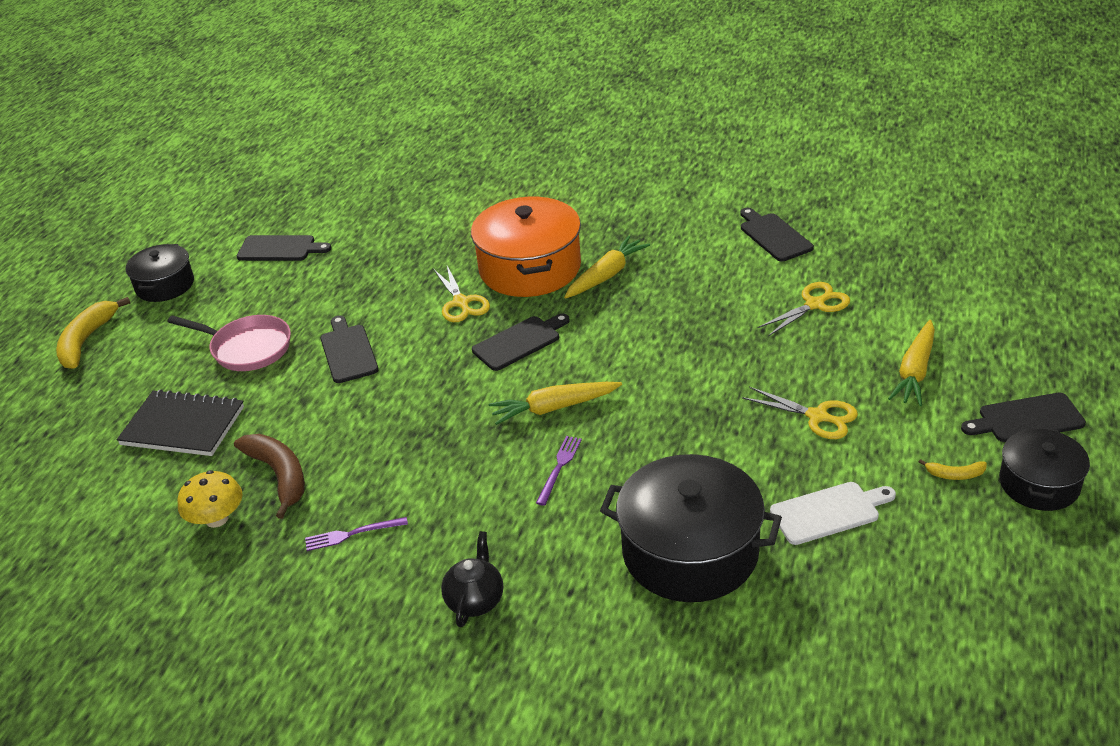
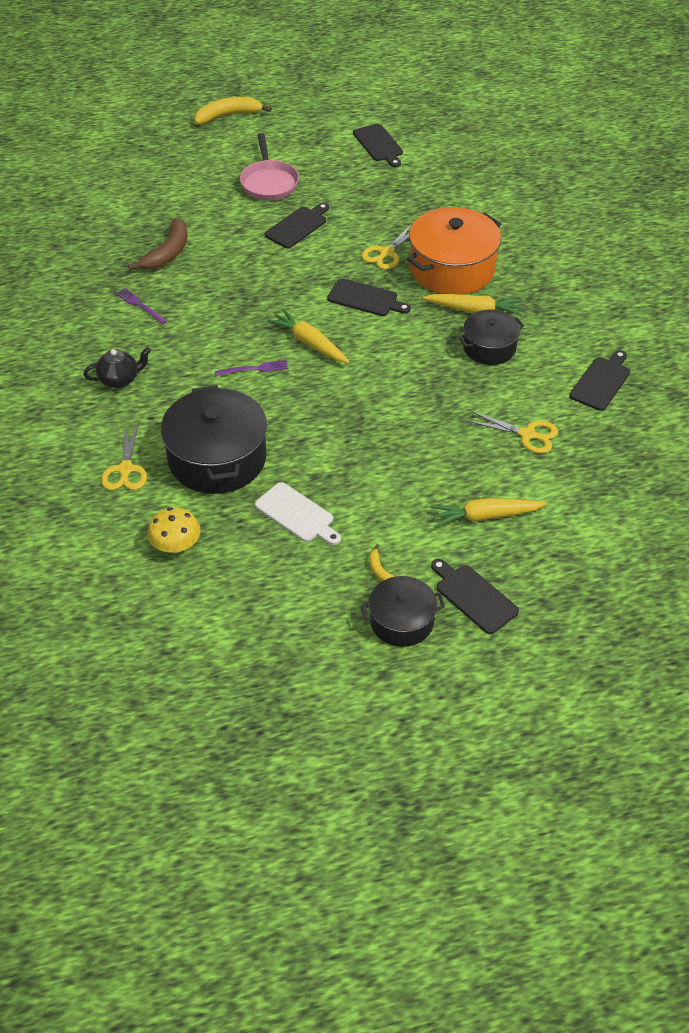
camera: 55 degrees right, 10 degrees up
black notebook [117,389,244,456] -> none
black pot [126,244,194,302] -> black pot moved to [458,310,524,365]
yellow mushroom [177,470,243,528] -> yellow mushroom moved to [147,507,200,553]
yellow scissors [742,387,858,439] -> yellow scissors moved to [101,424,147,490]

